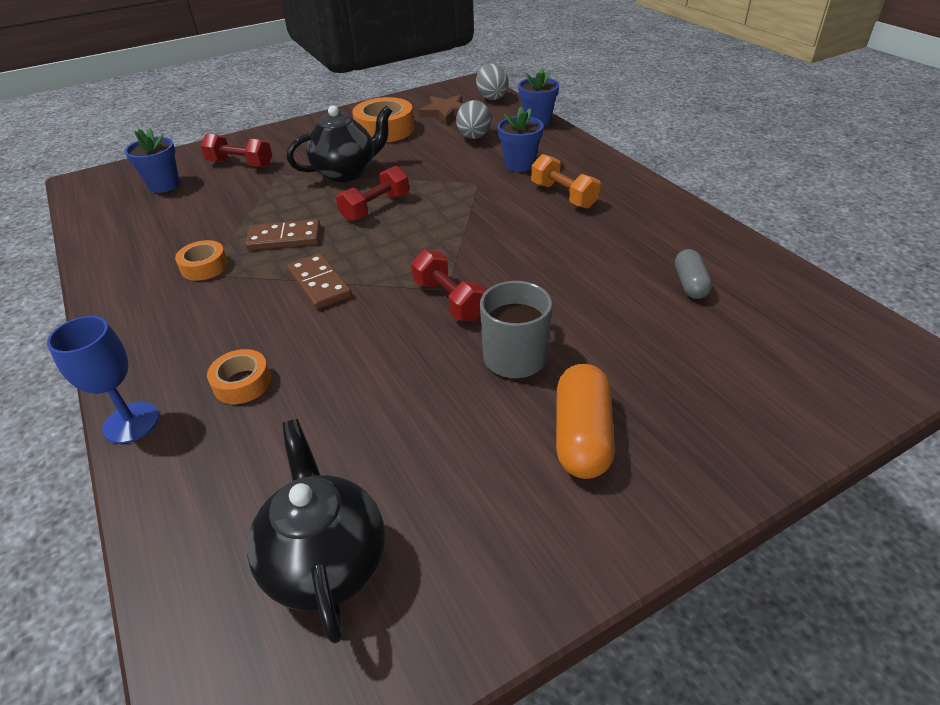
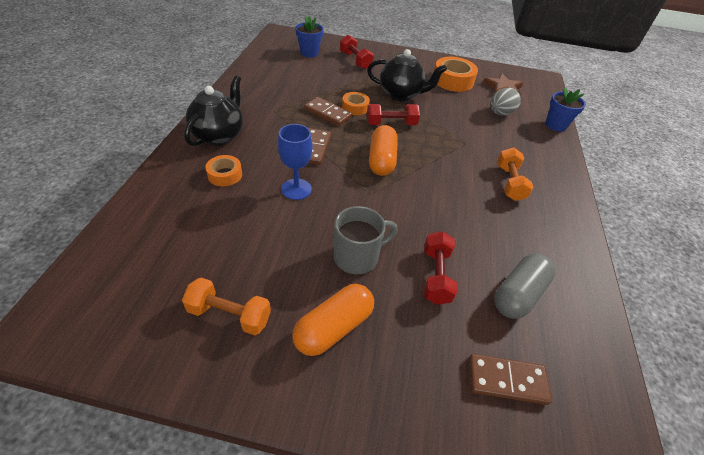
camera: 35 degrees right, 5 degrees up
blue goblet [47,316,159,444] -> blue goblet moved to [278,124,313,200]
orange tape [175,240,228,281] -> orange tape moved to [342,92,370,115]
black teapot [247,419,385,643] -> black teapot moved to [184,76,243,146]
red dumbbell [411,249,486,321] -> red dumbbell moved to [424,231,458,305]
grey egg [476,64,509,100] -> none
blue flower pot [498,106,544,172] -> none
grey capsule [675,249,712,299] -> grey capsule [494,253,555,319], size x1.59
none -> orange dumbbell [182,278,271,335]
none -> orange capsule [369,125,398,176]
none -> brown domino [469,354,552,405]

